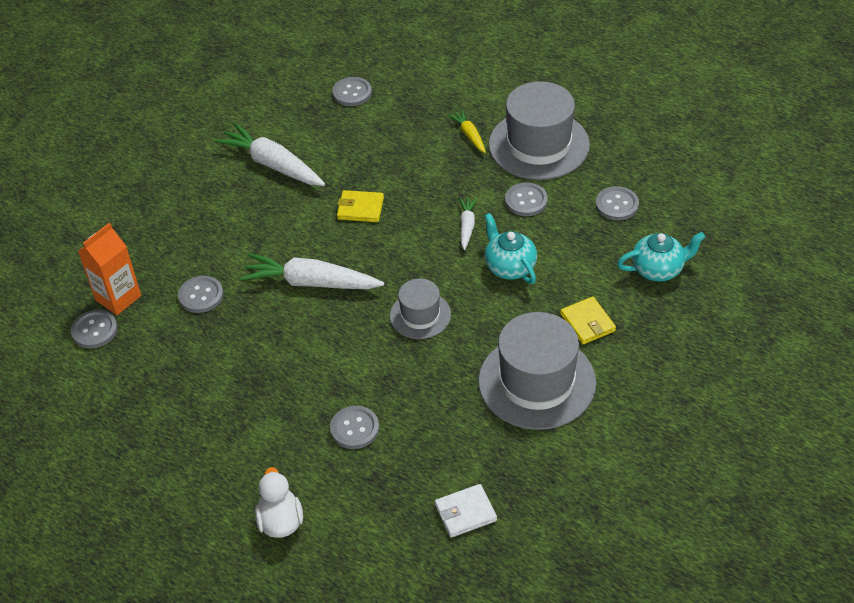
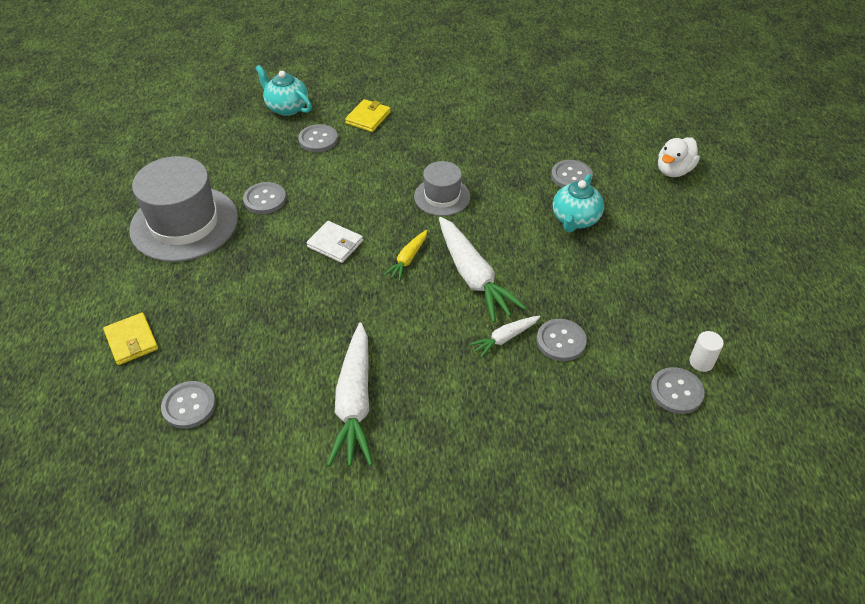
camera: 130 degrees left, 0 degrees up
orange carton [78,223,141,315] -> none
yellow wallet [337,190,384,222] -> yellow wallet moved to [103,313,158,365]
white wallet [435,484,497,538] -> white wallet moved to [307,221,363,263]
yellow carrot [448,110,486,153] -> yellow carrot moved to [383,230,427,281]
white carrot [459,198,477,250] -> white carrot moved to [469,316,540,358]
grey hat [478,312,596,430] -> none
turquoise teapot [484,213,537,284] -> turquoise teapot moved to [553,174,604,232]
grey button [596,186,639,221] -> grey button moved to [298,124,338,152]
none -> white cylinder [689,331,724,372]

